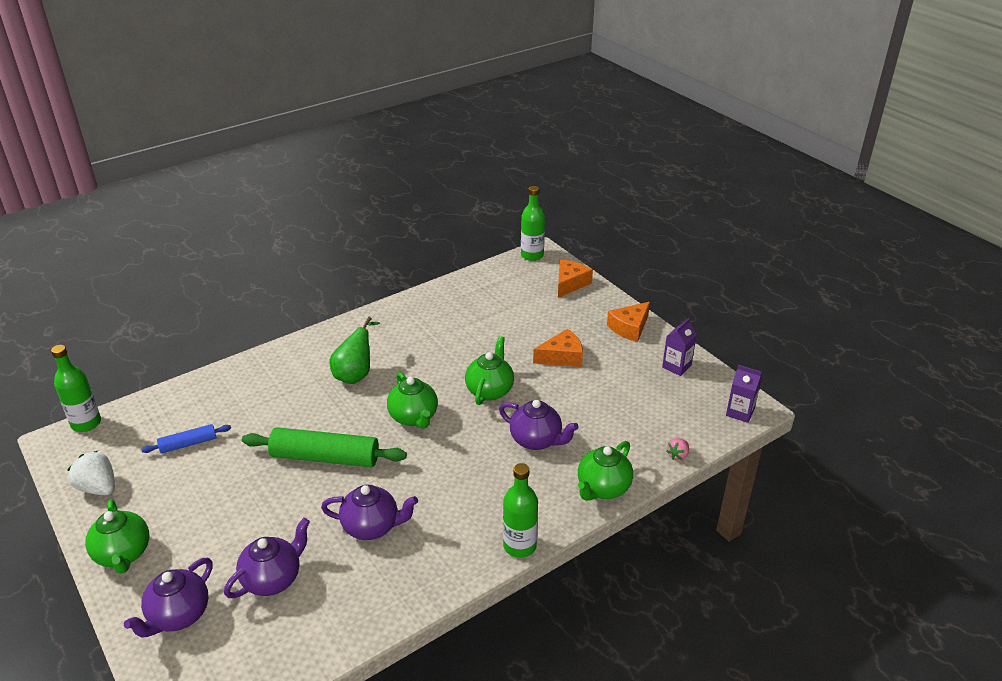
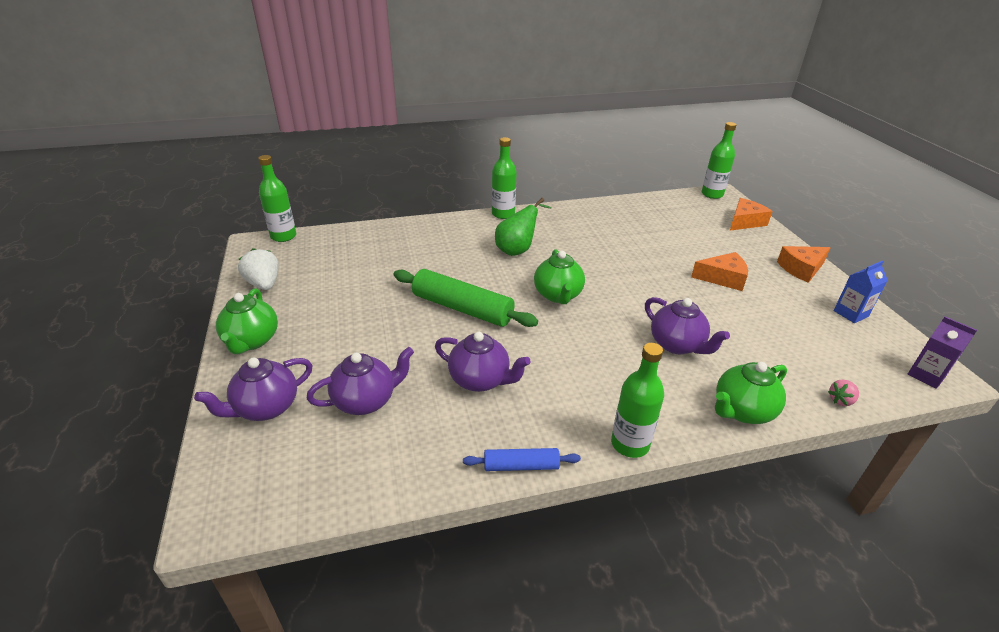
camera: 20 degrees right, 0 degrees up
blue rolling pin [141,424,231,453] -> blue rolling pin moved to [463,448,581,471]
green teapot [465,336,514,405] -> none
purple carton [662,318,697,376] -> blue carton [834,261,888,323]
none -> green bottle [492,137,517,219]

